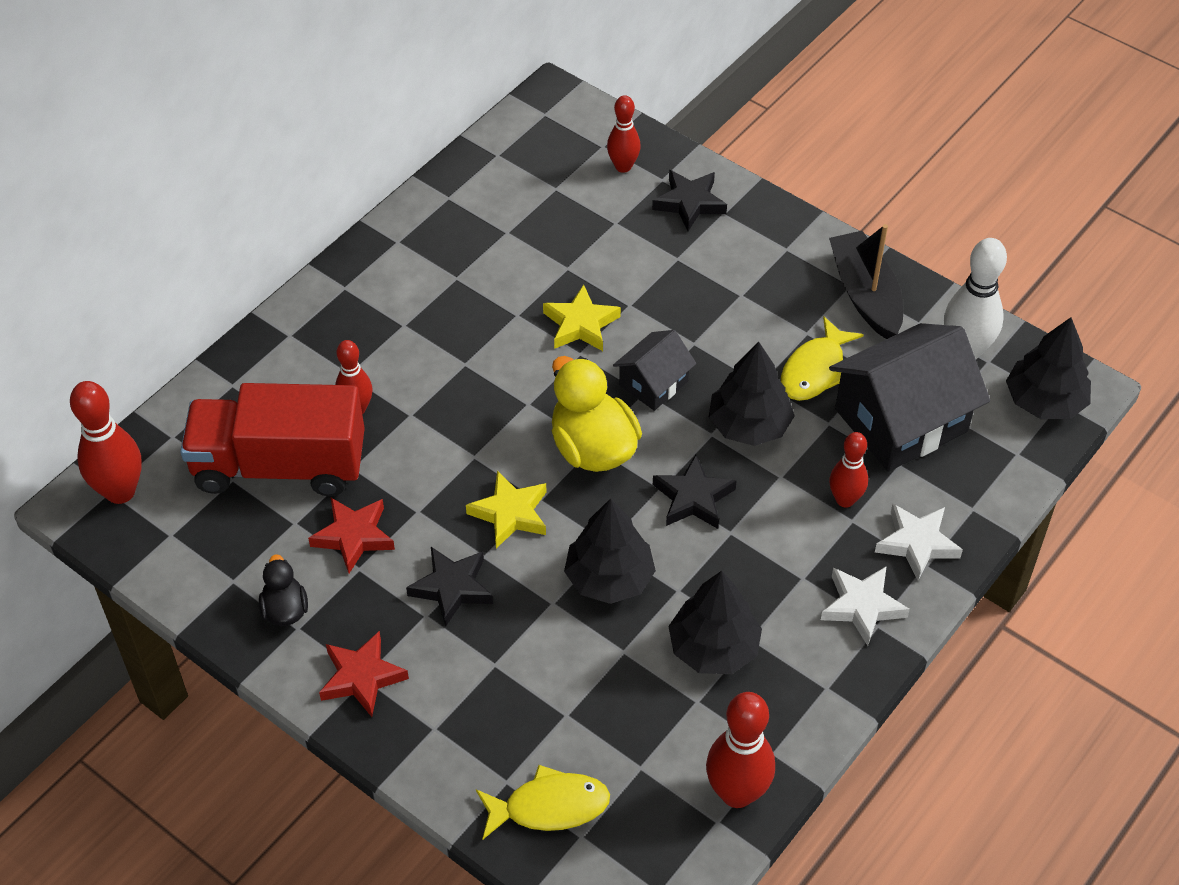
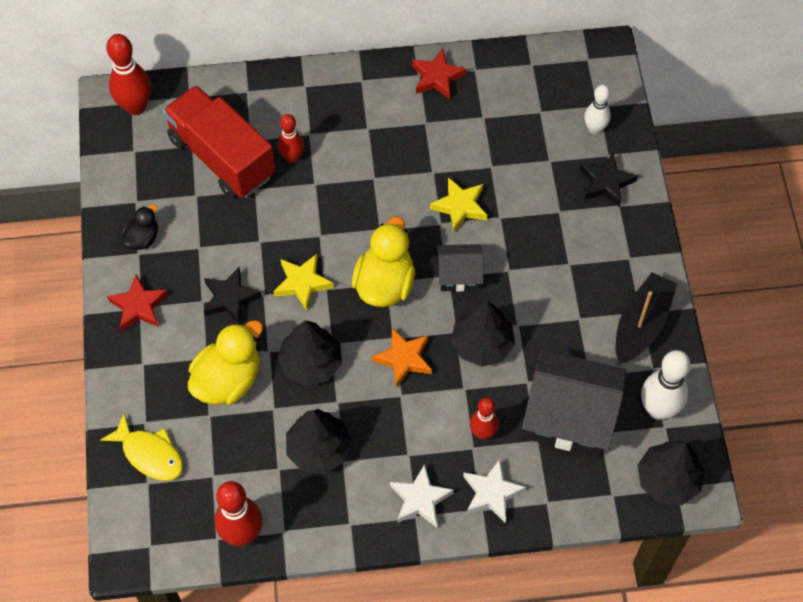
camera: 45 degrees right, 10 degrees up
red star [308,498,395,573] -> red star moved to [412,49,467,99]
red bowling pin [607,95,641,173] -> white bowling pin [584,85,611,134]
black star [653,454,737,529] -> orange star [372,328,432,387]
yellow fish [781,316,864,401] -> none
none -> yellow duck [188,320,263,405]

